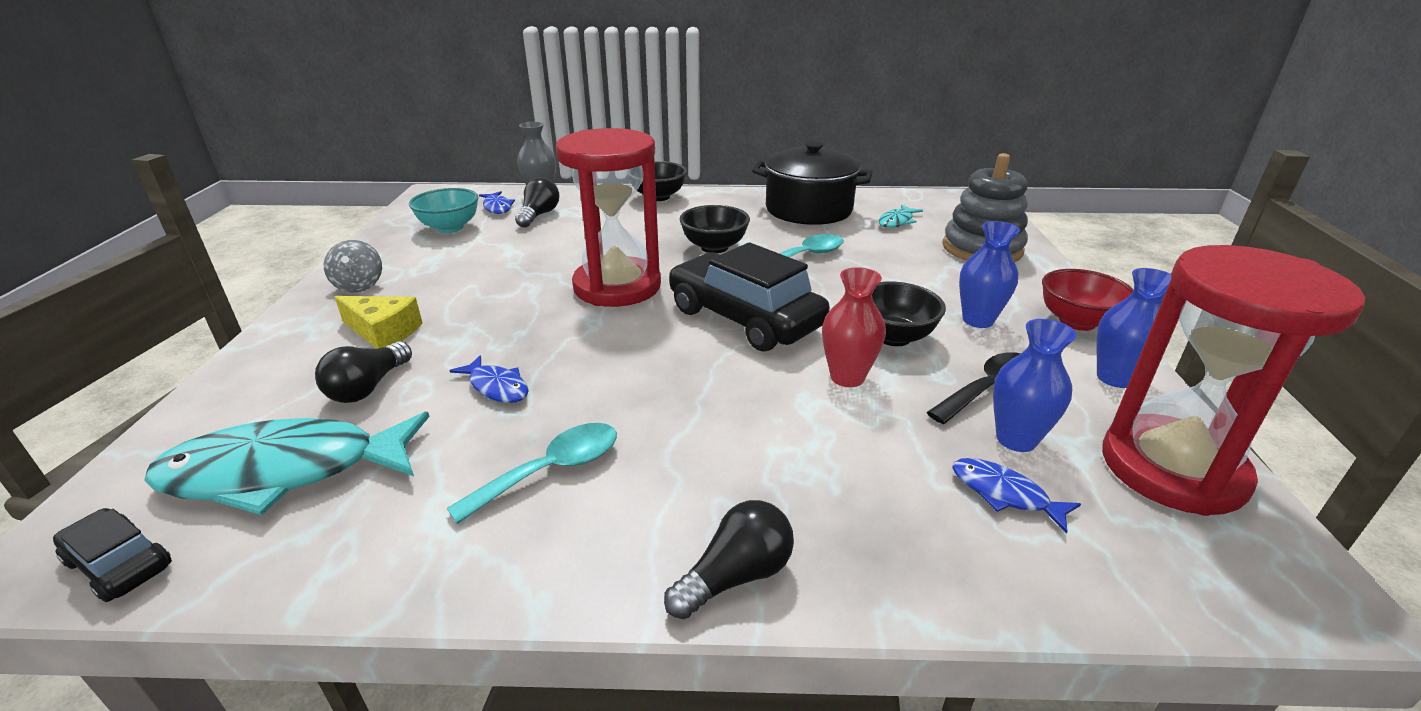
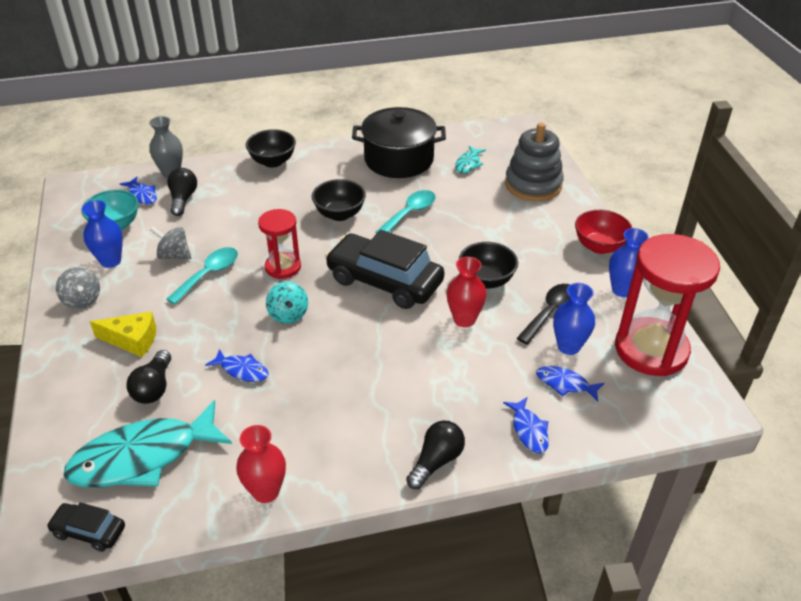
camera: 15 degrees left, 10 degrees up
turquoise spoon [446,423,617,524] -> turquoise spoon moved to [166,247,238,304]
red hourglass [556,128,661,307] -> red hourglass [258,209,301,279], size x0.55
blue vase [959,221,1020,328] -> blue vase moved to [82,200,123,268]
none -> grey spinning top [150,227,191,259]
none -> red vase [236,425,286,503]
none -> turquoise spinning top [266,282,308,324]
none -> blue fish [503,397,549,453]

